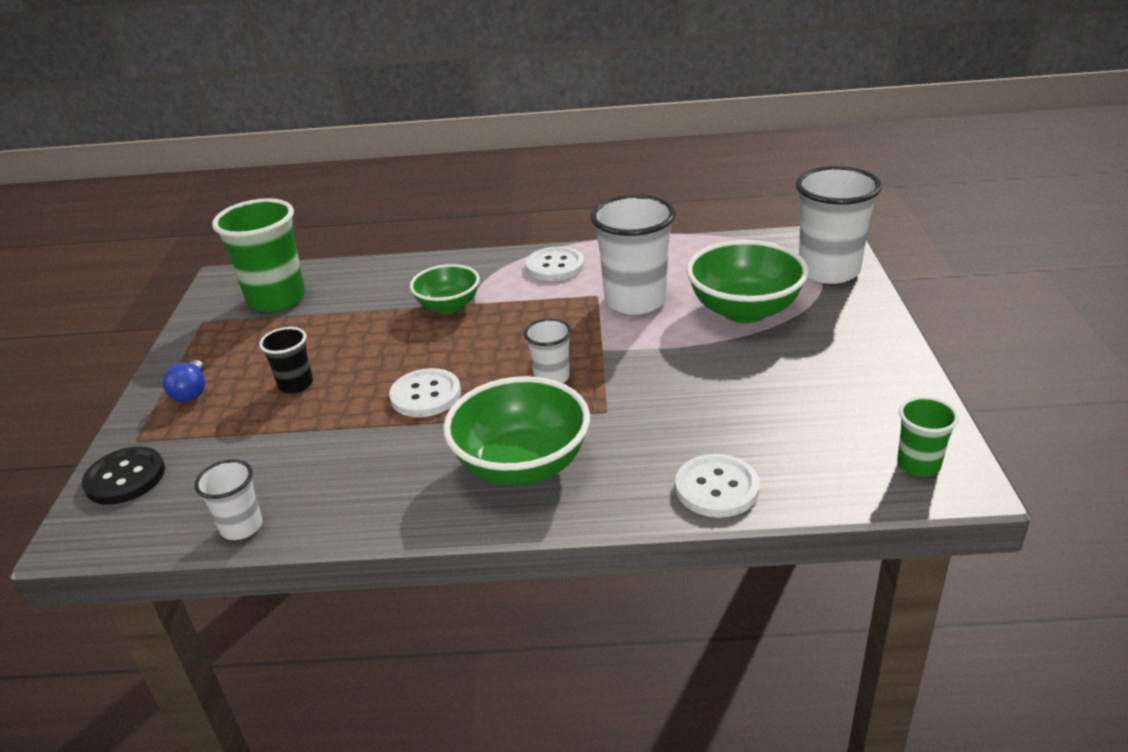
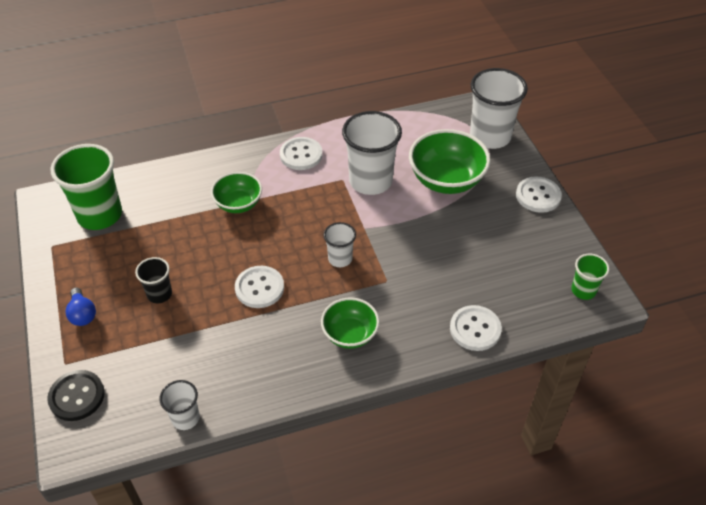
camera: 20 degrees left, 15 degrees up
green bowl [443,376,590,486] -> green bowl [321,297,380,349], size x0.62
none -> white button [516,176,562,213]

